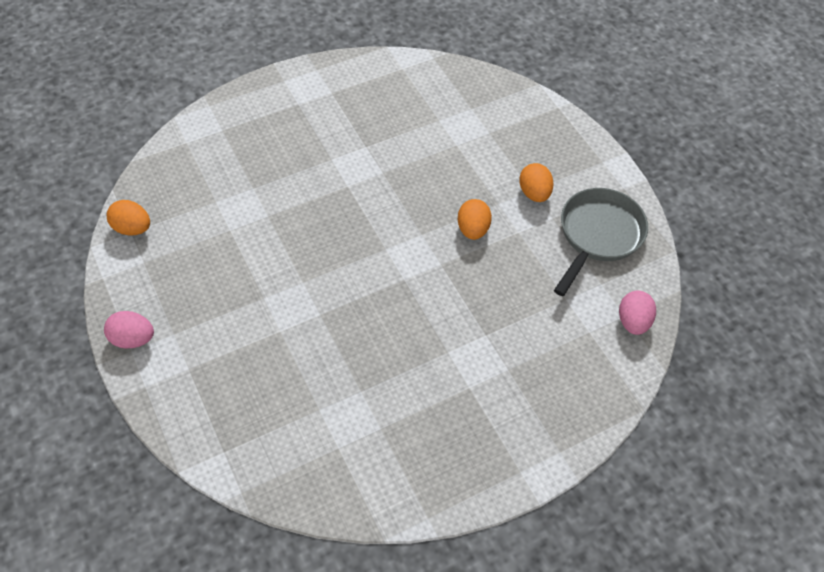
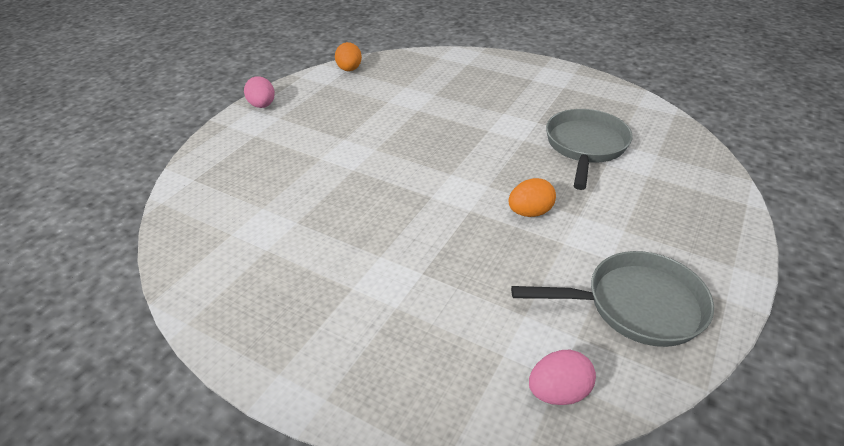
camera: 60 degrees right, 15 degrees down
orange egg [519,163,554,202] -> none
none -> grey pan [546,109,633,190]

